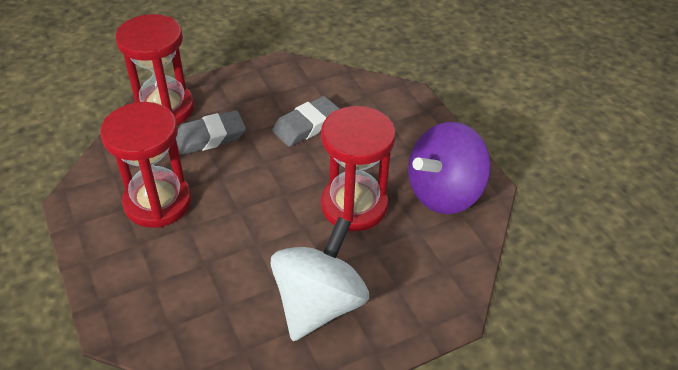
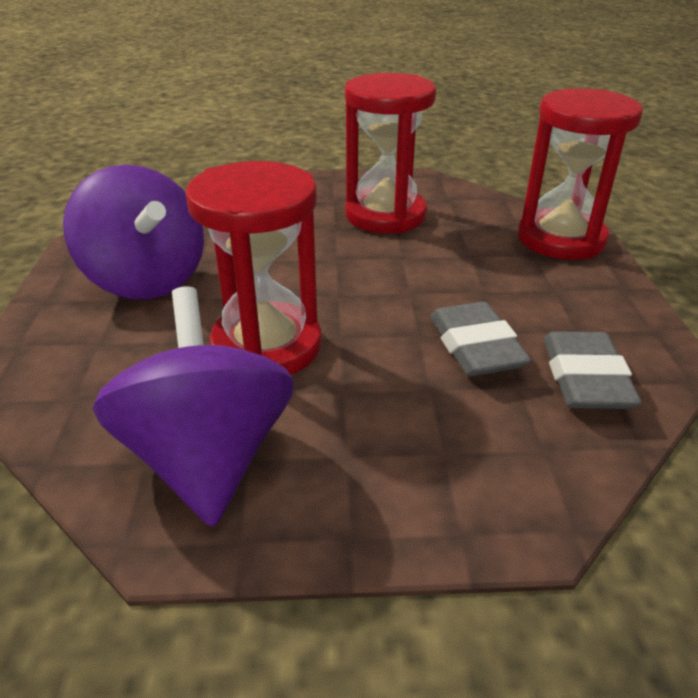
camera: 115 degrees right, 10 degrees down
grey eraser [176,110,246,155] -> grey eraser moved to [544,331,642,409]
white spinning top [270,217,369,341] -> purple spinning top [63,165,204,299]

